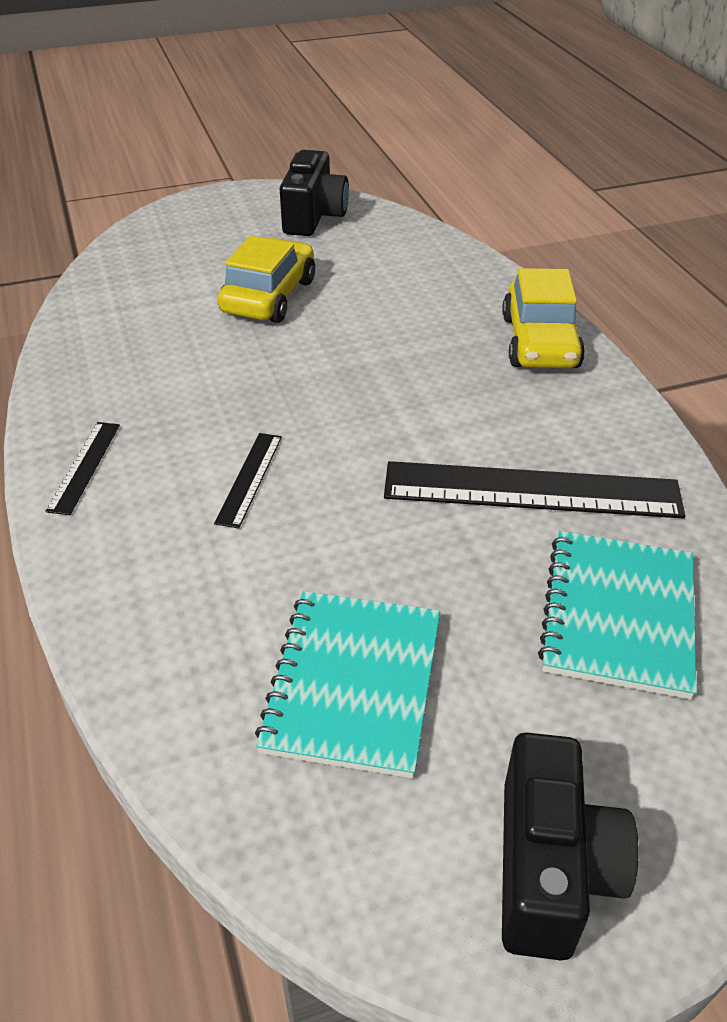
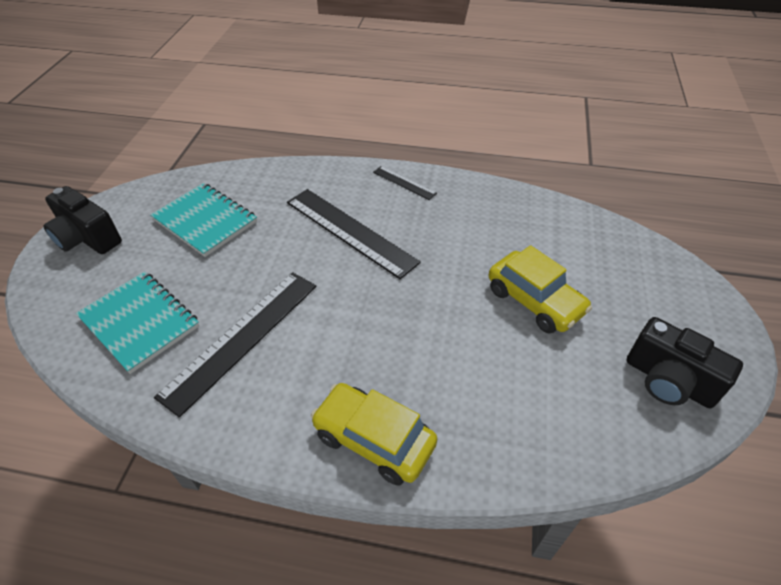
camera: 120 degrees right, 5 degrees up
black ruler [214,433,282,529] -> black ruler [287,189,421,279], size x2.08

